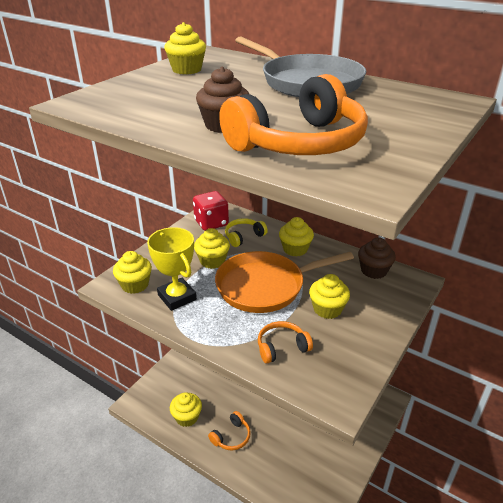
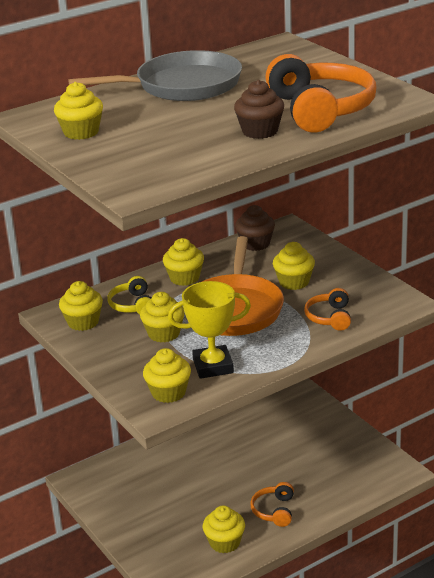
camera: 65 degrees left, 5 degrees down
red dice [193,191,229,231] -> yellow cupcake [59,281,103,331]
orange headphones [208,411,251,450] -> orange headphones turned 150 degrees counterclockwise [250,482,294,527]

